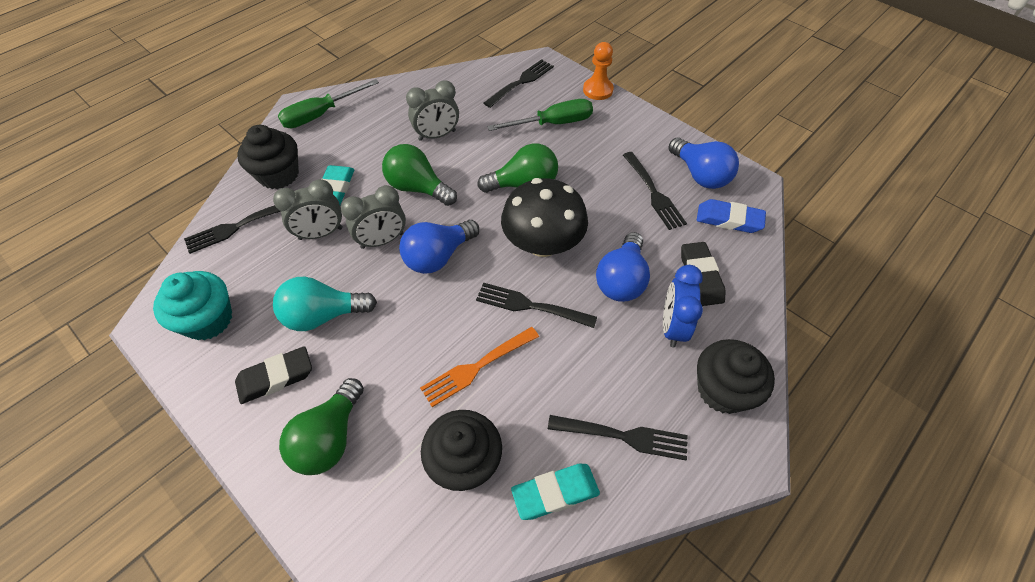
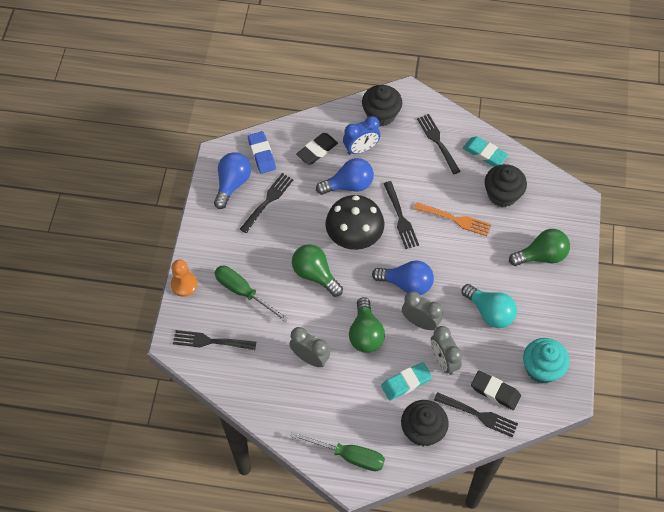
camera: 125 degrees left, 5 degrees up
black eraser [235,346,312,404] -> black eraser moved to [471,371,521,410]
grey clock [273,179,343,240] -> grey clock turned 150 degrees counterclockwise [431,326,462,375]

